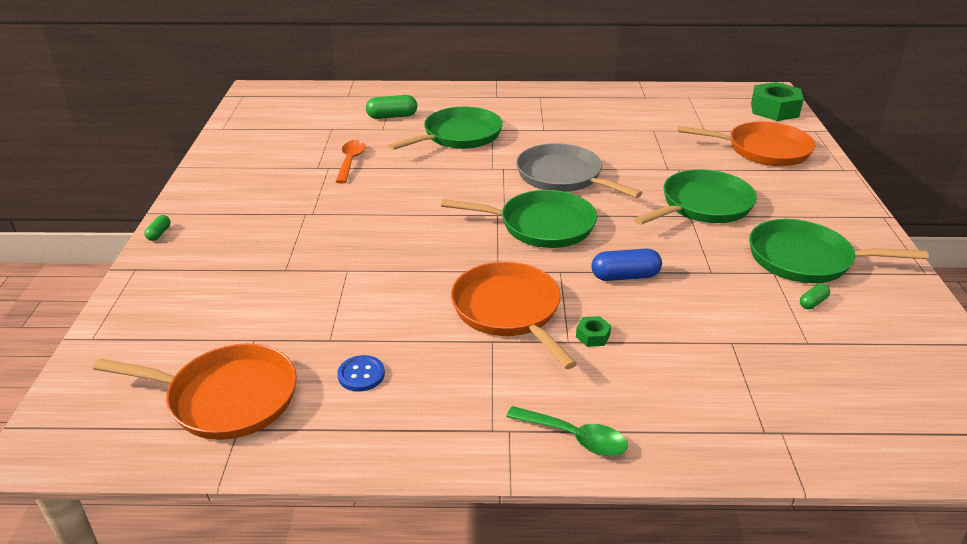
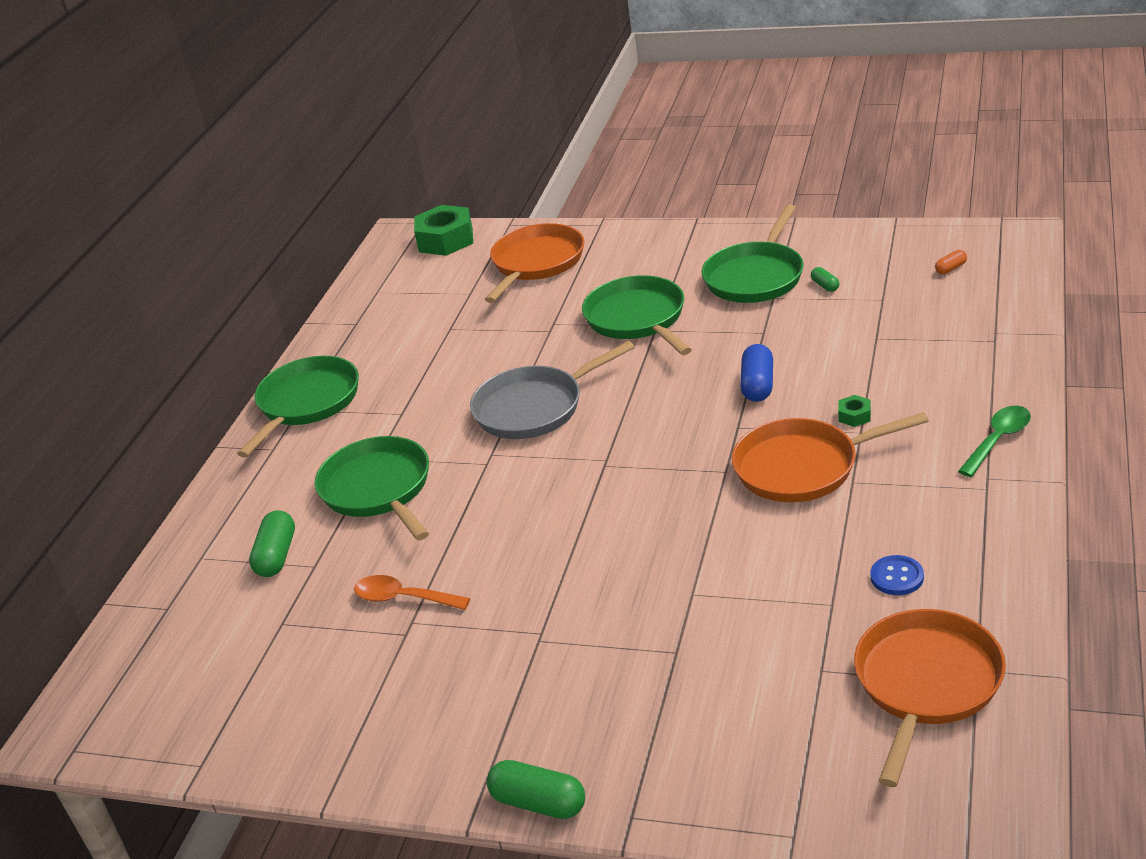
camera: 70 degrees left, 0 degrees up
green capsule [144,215,171,241] -> green capsule [487,760,585,819], size x1.85
green pan [441,190,597,248] -> green pan moved to [237,356,359,457]
none -> orange capsule [935,250,967,274]

